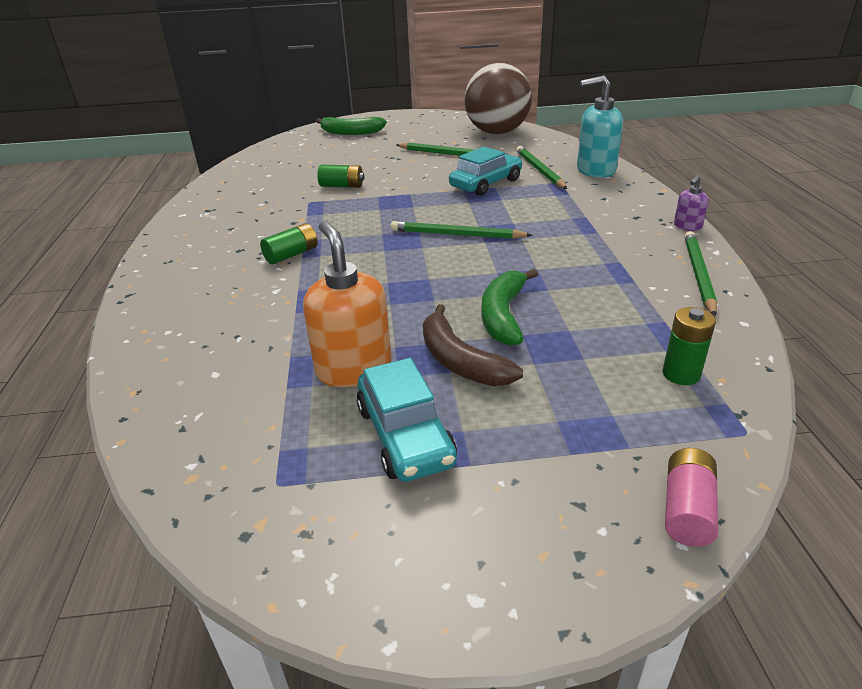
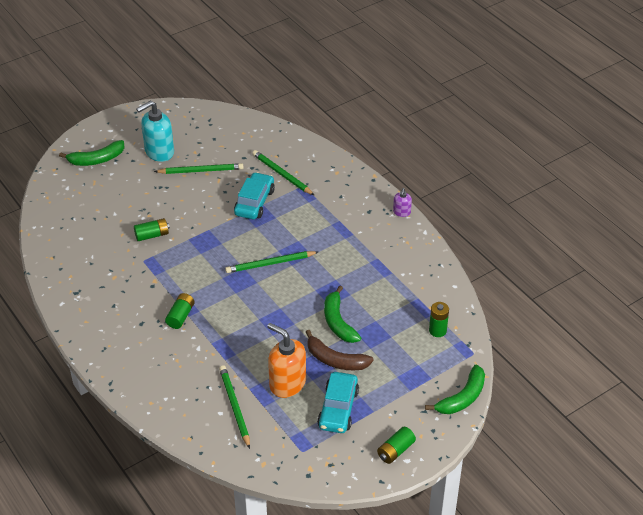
camera: 30 degrees left, 10 degrees up
turquoise car [357,358,457,482] -> turquoise car turned 60 degrees clockwise [317,372,359,433]
brown ball [464,62,532,134] -> none
turquoise soap dispenser [577,75,623,178] -> turquoise soap dispenser moved to [136,100,174,162]
pink battery [665,448,719,547] -> green banana [425,364,485,414]
green pencil [684,231,717,317] -> green pencil moved to [219,365,250,449]
none -> green battery [377,427,416,464]

